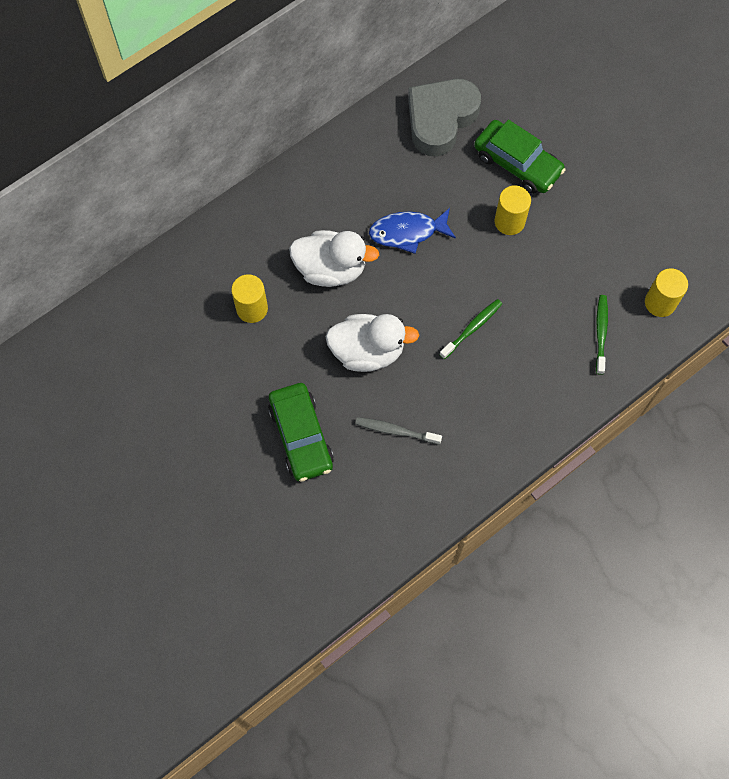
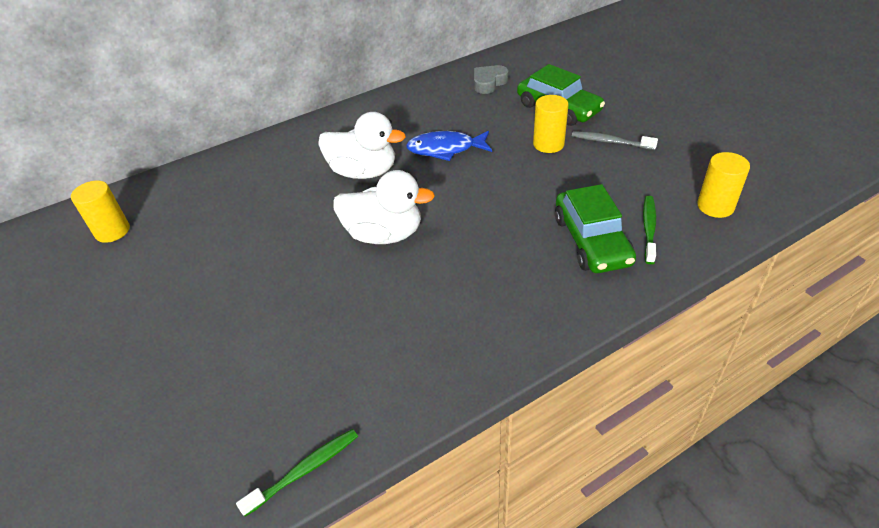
camera: 10 degrees right, 25 degrees down
yellow cylinder [231,274,268,323] -> yellow cylinder moved to [71,180,130,243]
green car [268,383,334,482] -> green car moved to [555,184,636,273]
grey toothbrush [355,417,442,445] -> grey toothbrush moved to [572,131,658,150]
grey heart [408,79,481,157] -> grey heart [474,65,509,94], size x0.53
green toothbrush [439,299,502,359] -> green toothbrush moved to [236,429,358,516]

